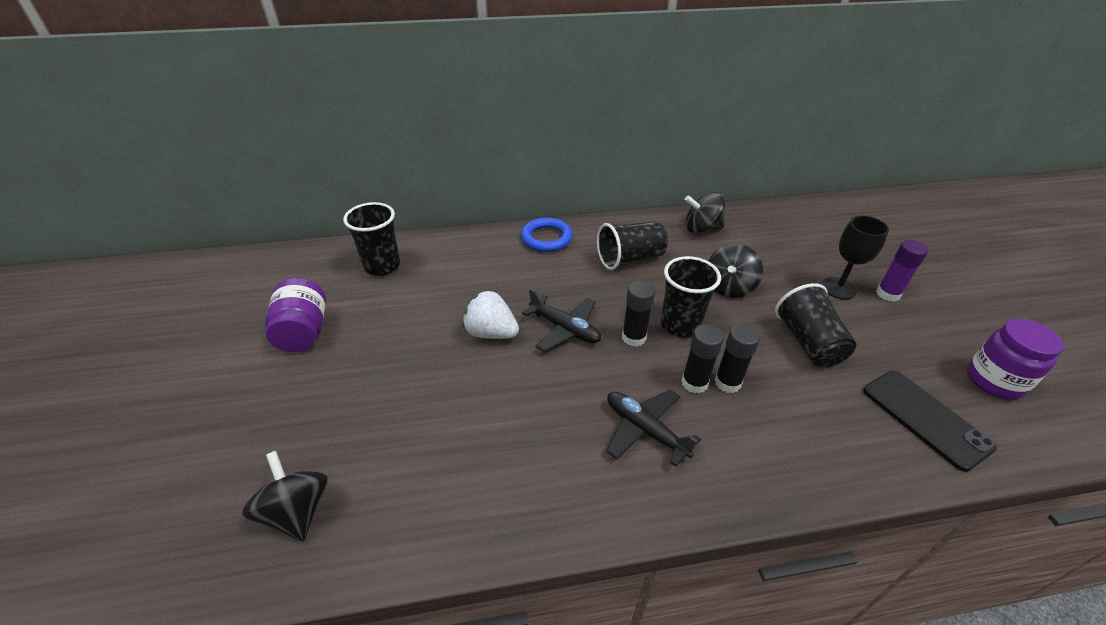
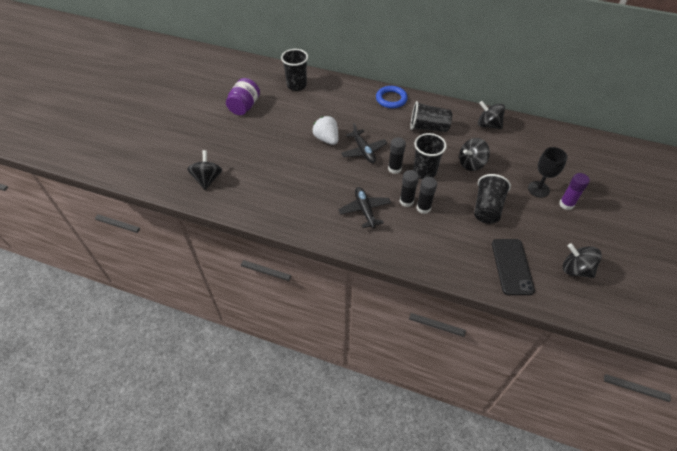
camera: 30 degrees right, 10 degrees up
purple jar [967,319,1064,400] -> black spinning top [563,243,602,278]

